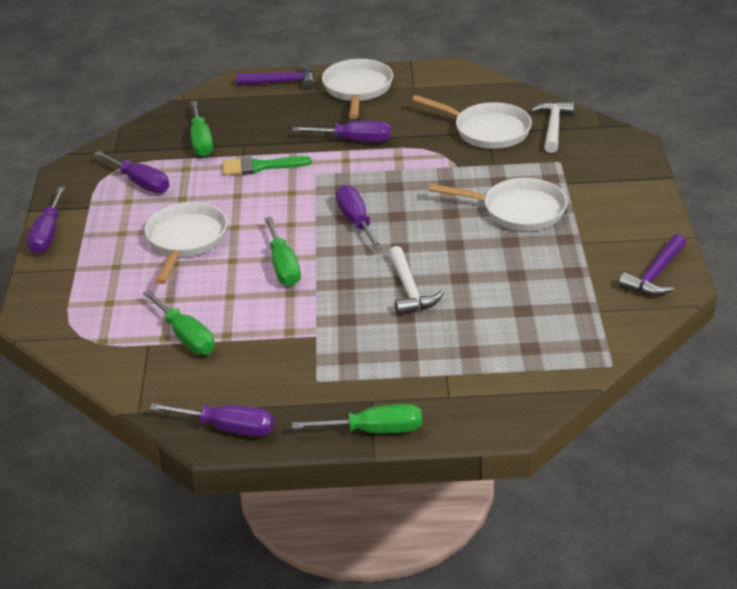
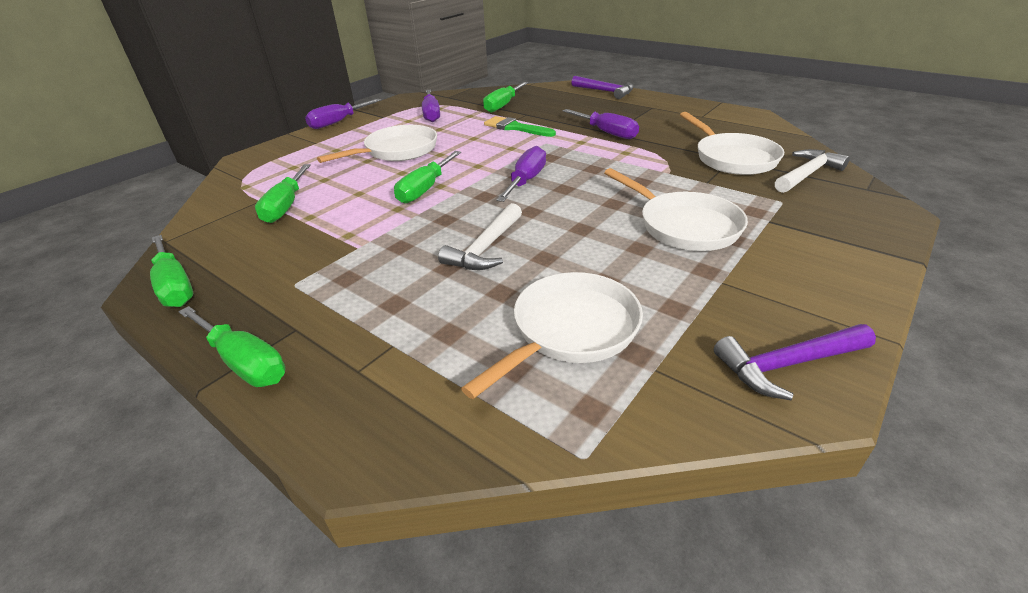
camera: 40 degrees right, 0 degrees up
purple screwdriver [149,403,274,437] -> green screwdriver [150,235,193,307]
white pan [322,59,393,119] -> white pan moved to [461,272,643,399]

